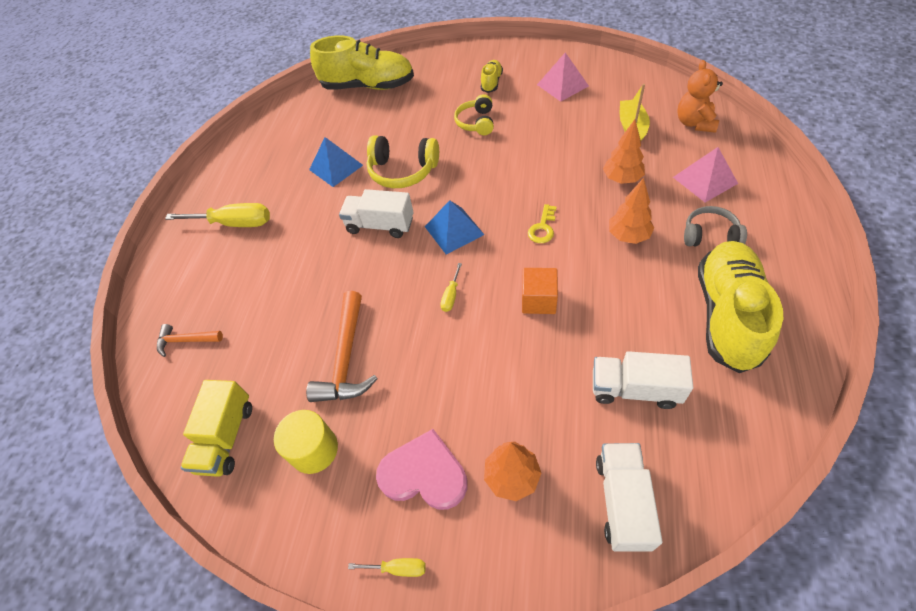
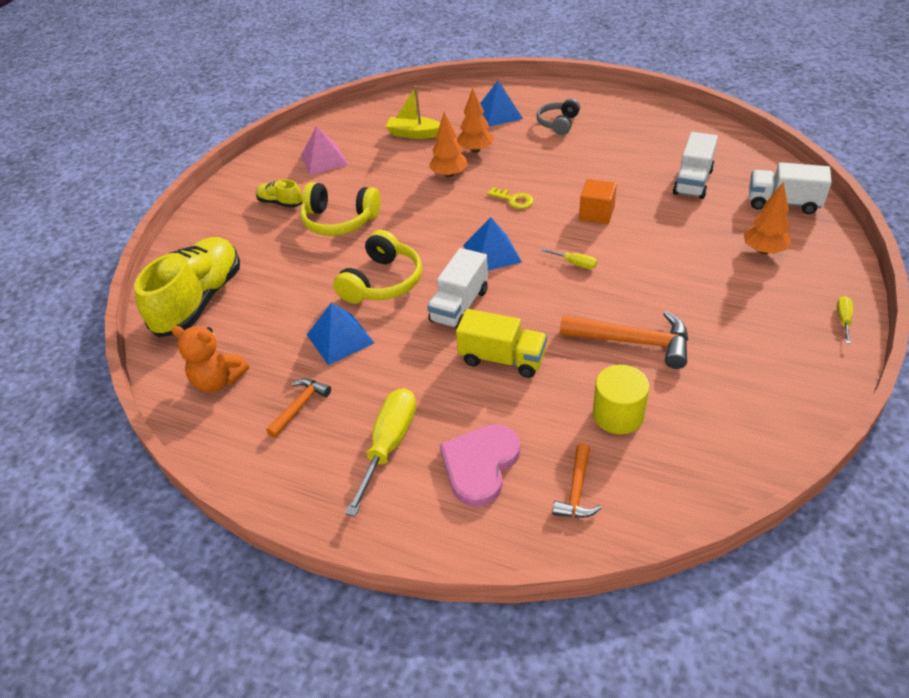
camera: 80 degrees left, 10 degrees down
yellow truck [181,380,252,477] -> yellow truck moved to [456,309,547,378]
yellow cylinder [274,410,338,474] -> yellow cylinder moved to [593,365,649,434]
pink heart [376,429,467,510] -> pink heart moved to [439,424,520,507]
yellow headphones [454,94,494,135] -> yellow headphones [300,182,381,236], size x1.51
orange tree [609,178,654,244] -> orange tree moved to [429,112,468,178]
pink pyramid [673,147,738,202] -> blue pyramid [480,80,523,127]
orange teddy bear [678,60,723,133] -> orange teddy bear moved to [171,326,249,393]
yellow shoe [698,241,783,373] -> none
none -> orange hammer [266,379,331,438]

